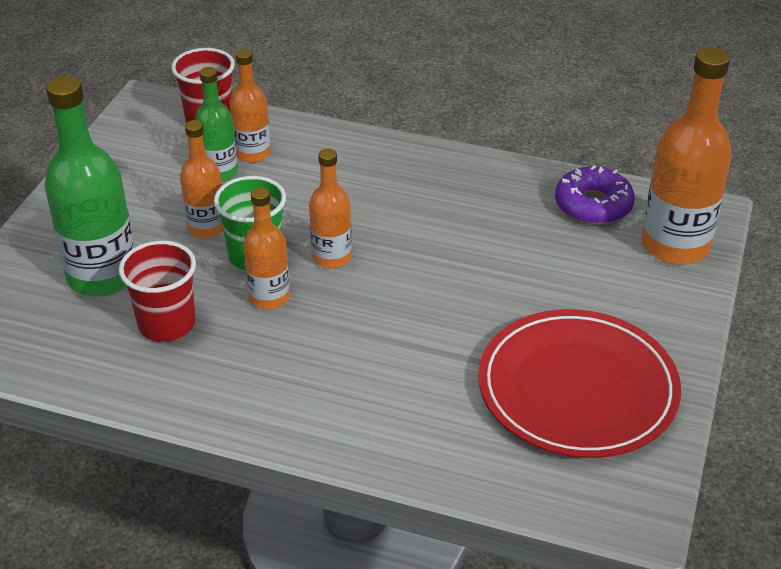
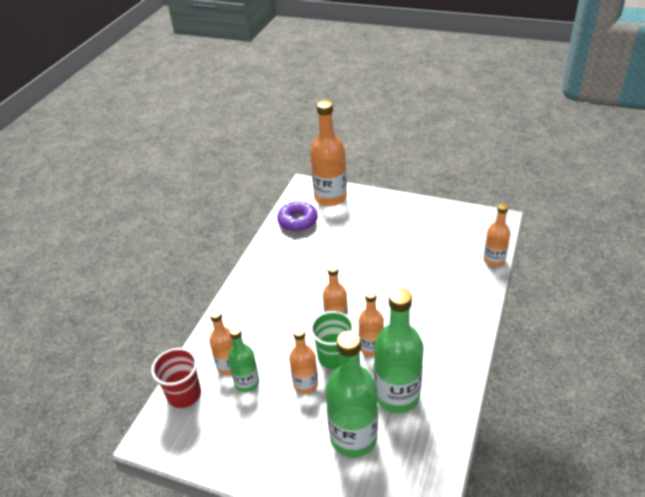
camera: 85 degrees left, 0 degrees up
red cup [119,241,196,342] -> green bottle [374,288,424,413]
red plate [478,309,681,458] -> none
none -> orange bottle [484,204,510,267]

